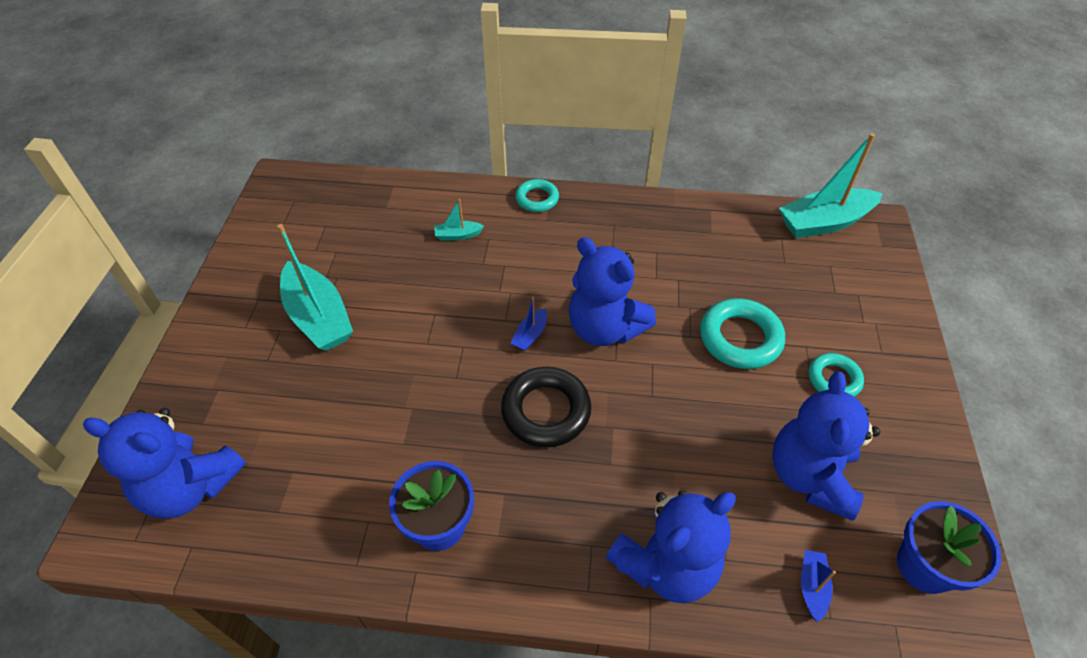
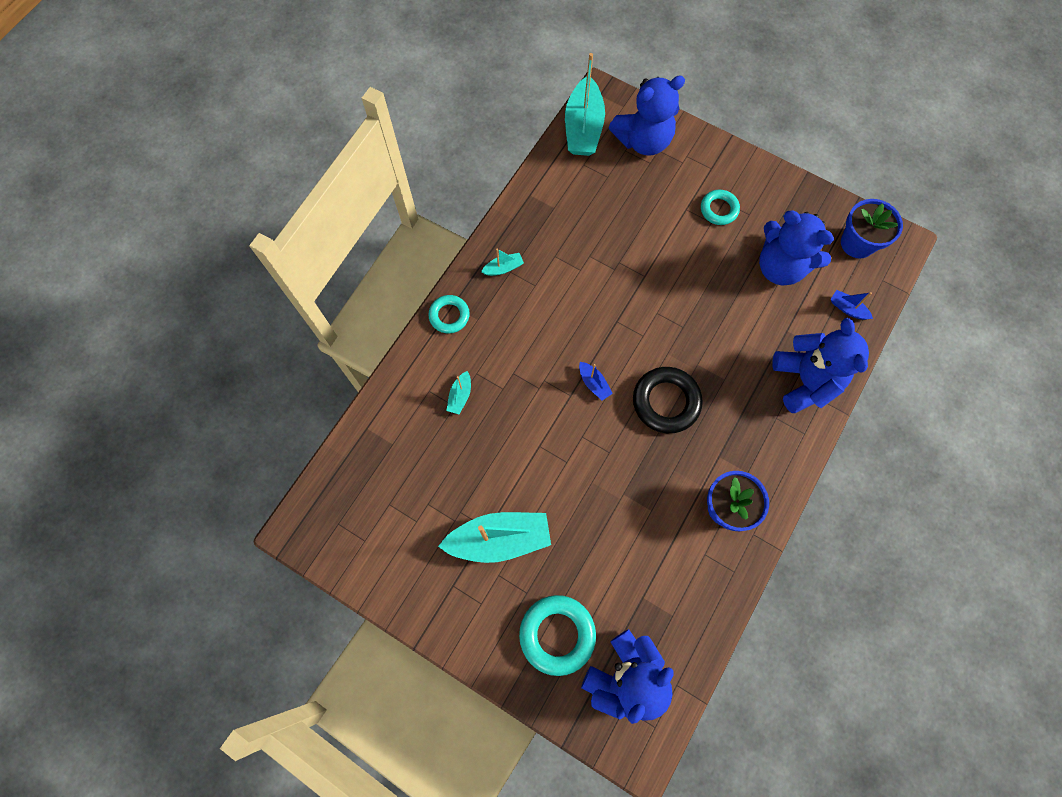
camera: 65 degrees left, 20 degrees up
blue teddy bear [568,237,656,346] -> blue teddy bear moved to [609,75,685,155]
turquoise ring [700,298,785,369] -> turquoise ring moved to [519,595,596,676]
none -> turquoise boat [481,249,524,276]

